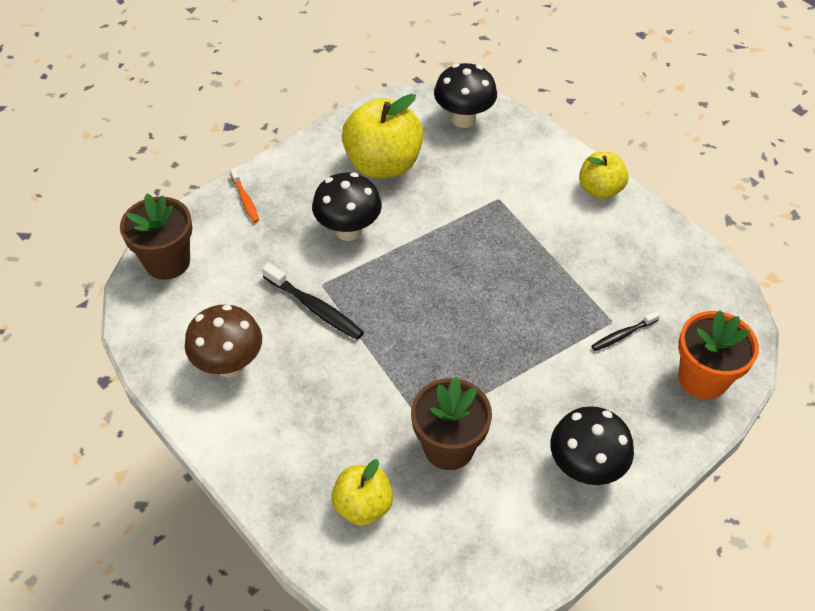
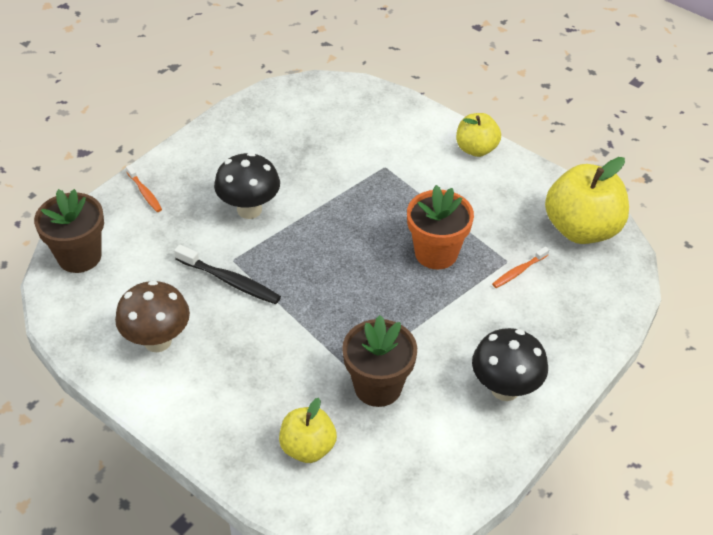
camera: 10 degrees left, 5 degrees down
yellow apple [342,94,423,178] -> yellow apple moved to [545,157,629,244]
black mushroom [434,63,497,128] -> none
black toothbrush [591,311,660,351] -> orange toothbrush [492,246,549,288]
orange flower pot [678,310,759,400] -> orange flower pot moved to [407,185,474,269]

